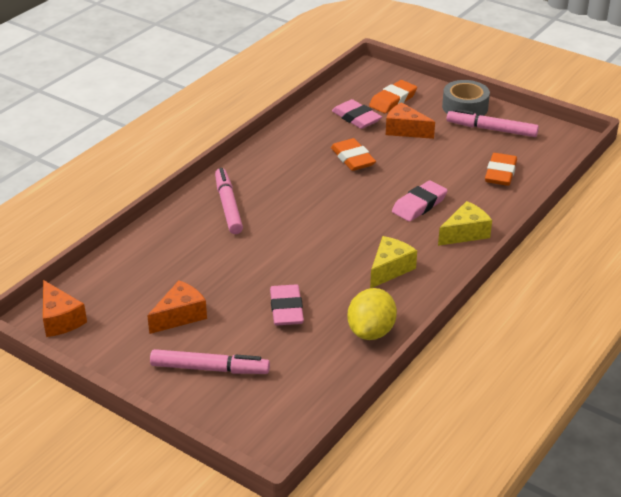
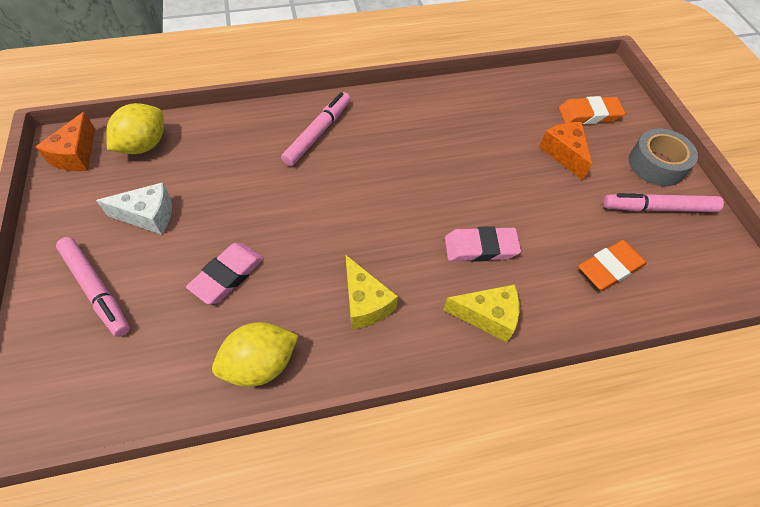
camera: 40 degrees right, 20 degrees up
orange cheese [147,280,207,334] -> white cheese [96,182,172,235]
orange eraser [331,138,376,171] -> none
pink eraser [332,99,382,129] -> none
yellow cheese [370,236,417,288] -> yellow cheese turned 75 degrees clockwise [346,255,398,329]
pink marker [447,109,539,137] -> pink marker turned 60 degrees counterclockwise [603,193,724,212]
none -> yellow lemon [106,103,164,154]

